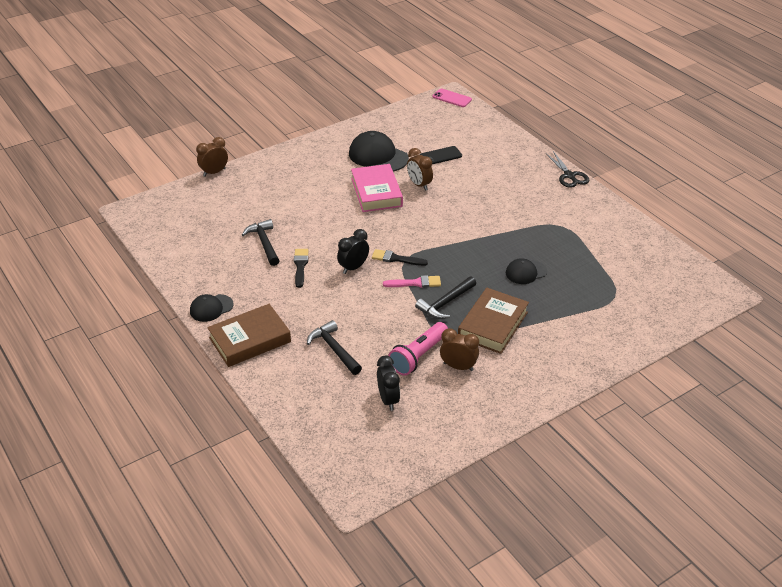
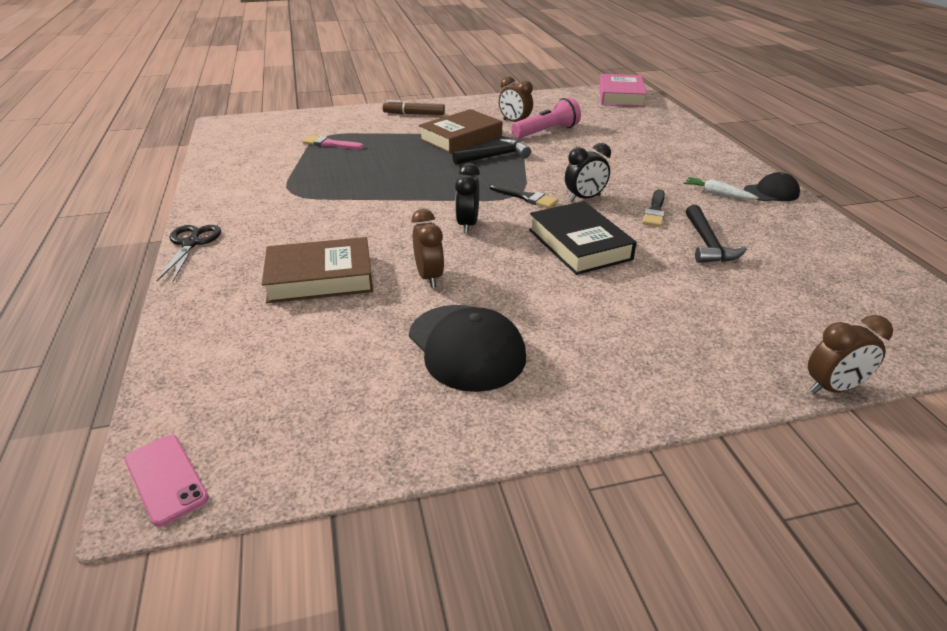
camera: 160 degrees left, 5 degrees down
brown book [207,304,291,367] -> brown book moved to [262,237,373,303]
black hammer [307,320,362,375] -> none
pink book [351,164,403,212] -> pink book moved to [599,74,647,107]
black clock [377,356,400,411] -> black clock moved to [455,163,480,233]
pink brush [383,275,441,288] -> pink brush moved to [302,136,364,149]
black phone [420,146,462,164] -> none
black cap [506,258,547,284] -> none
none -> brown marker [383,100,445,115]
none -> black book [529,201,637,275]
none -> white carrot [684,177,759,200]

